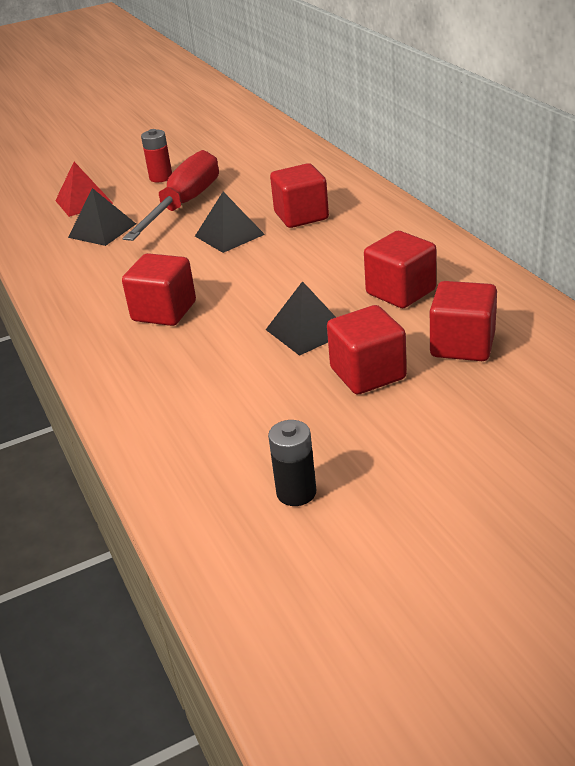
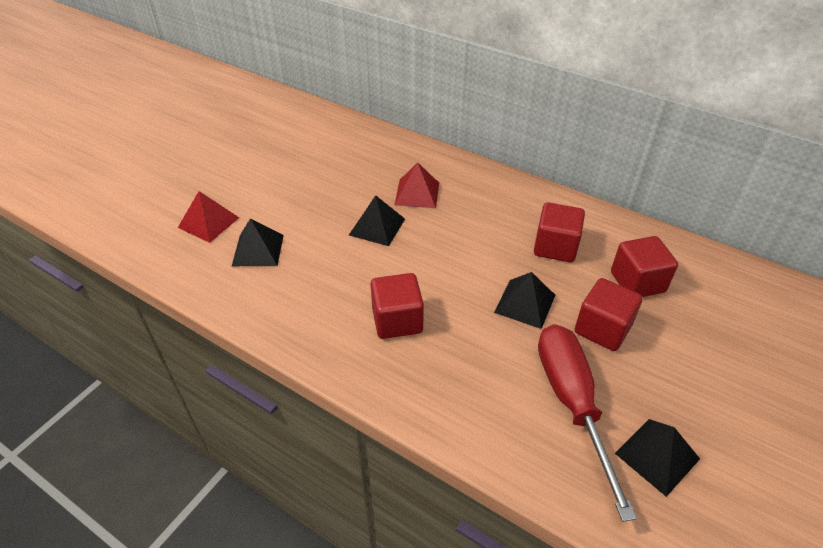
camera: 35 degrees left, 10 degrees up
red screwdriver [123,150,219,241] -> red screwdriver moved to [538,324,637,522]
red battery [141,129,172,182] -> none
black battery [268,420,316,506] -> black pyramid [615,419,700,497]
red cube [270,163,329,228] -> red pyramid [395,162,439,208]

